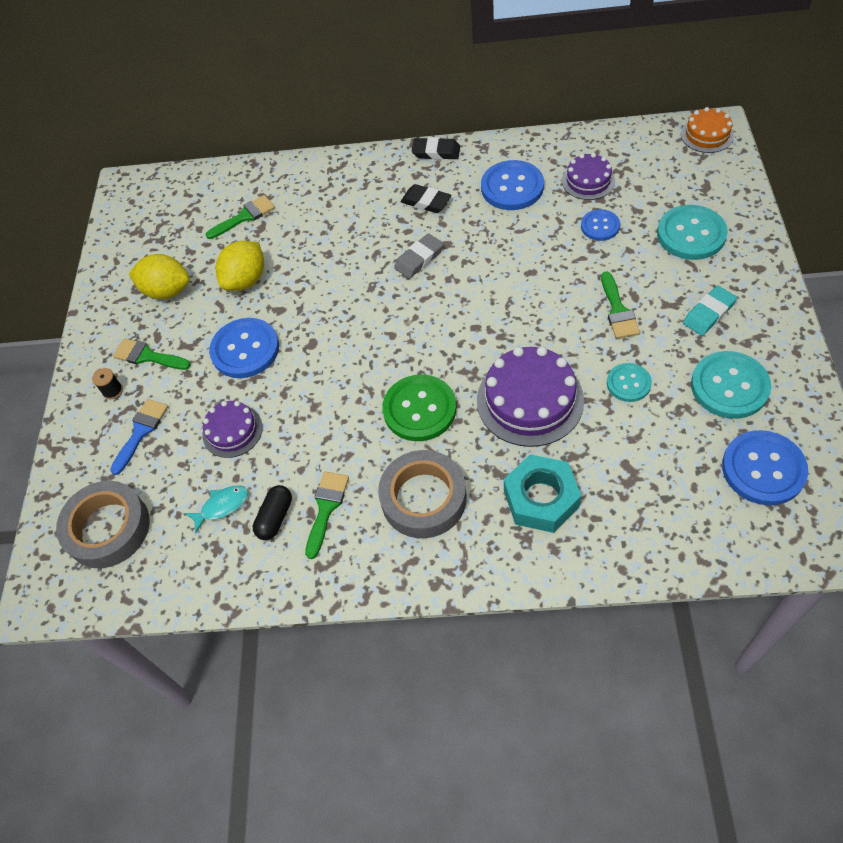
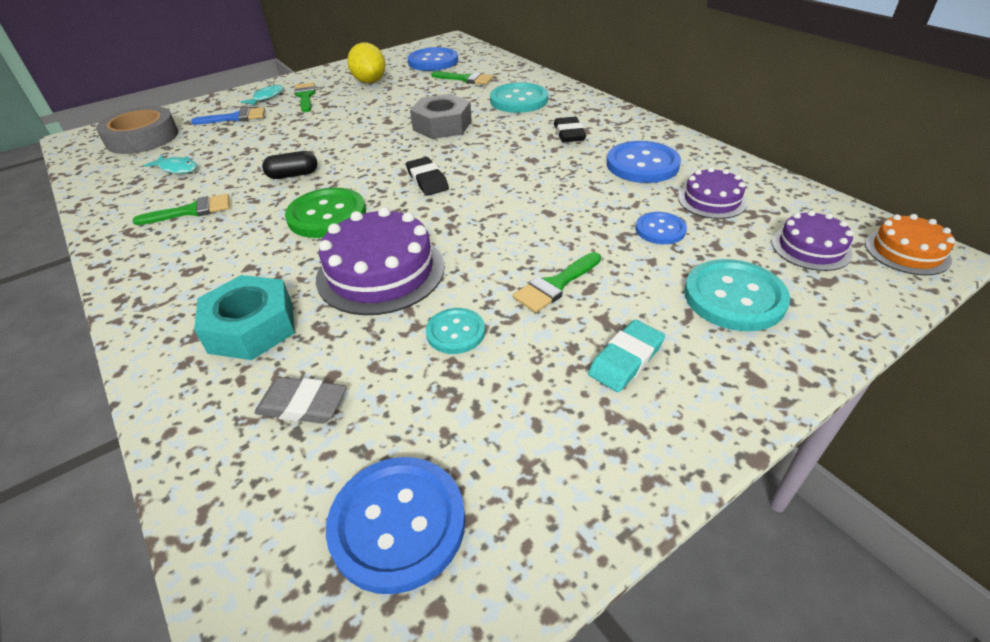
camera: 50 degrees right, 15 degrees down
black spool [92,368,123,399] -> turquoise fish [241,84,284,106]
purple cake [202,401,263,458] -> purple cake moved to [772,210,853,271]
blue button [209,318,279,378] -> blue button moved to [407,47,458,71]
yellow lemon [216,241,264,291] -> none
black capsule [253,485,292,540] -> black capsule moved to [262,151,317,179]
grey tape [378,450,467,538] -> none
grey eraser [394,233,444,279] -> grey eraser moved to [254,377,347,424]
black eraser [412,137,460,160] -> black eraser moved to [406,157,449,196]
turquoise eraser [683,286,737,336] -> turquoise eraser turned 60 degrees counterclockwise [588,320,665,392]
turquoise button [691,351,771,419] -> turquoise button moved to [490,83,548,113]
none -> grey nut [410,94,472,139]

